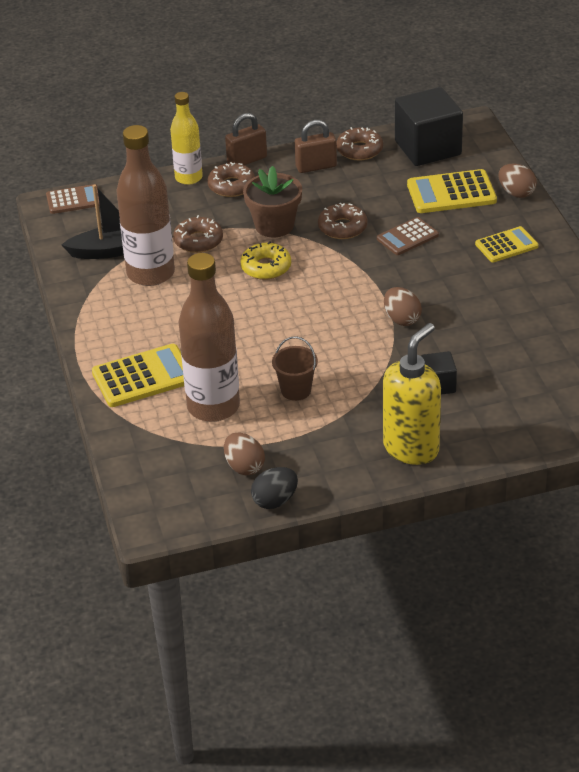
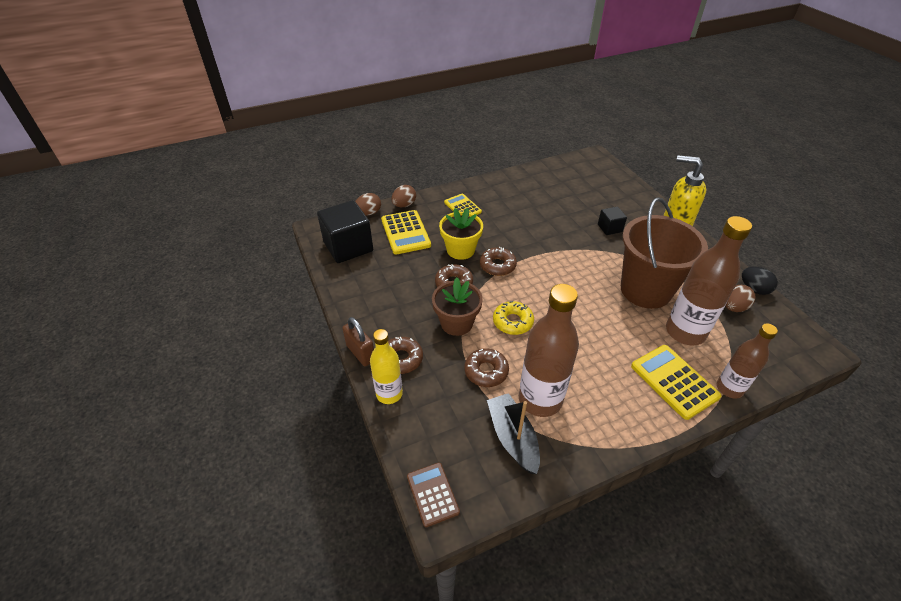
camera: 100 degrees left, 5 degrees up
brown bucket [272,336,318,401] -> brown bucket [621,197,708,309], size x2.36
brown padlock [295,120,337,173] -> none
brown donut [336,127,383,161] -> brown donut moved to [480,247,517,276]
brown calculator [377,217,439,255] -> yellow flower pot [439,208,483,260]
brown egg [384,287,422,326] -> brown egg moved to [355,193,381,215]
none -> brown bottle [717,323,778,399]

